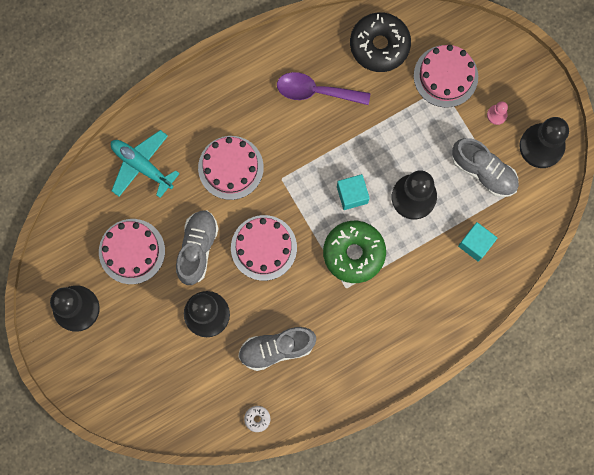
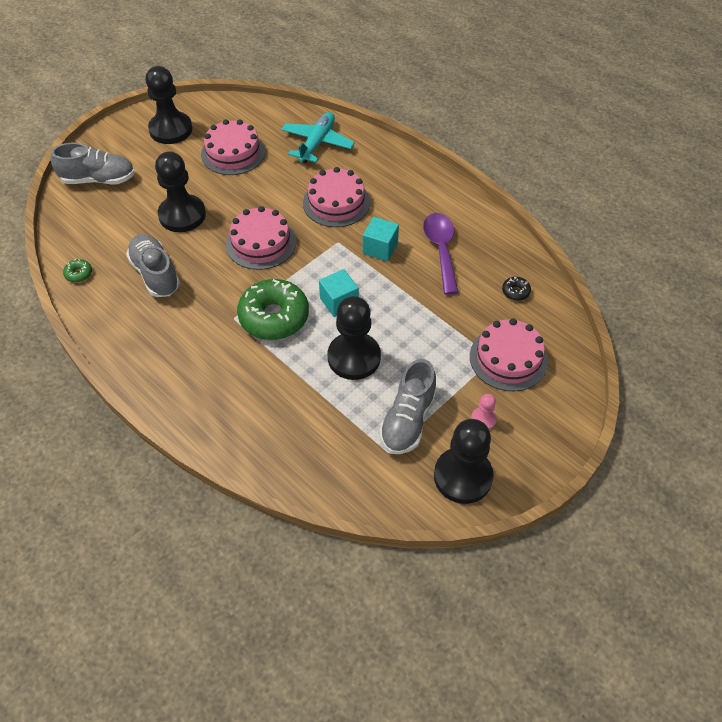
camera: 75 degrees right, 25 degrees down
grey shoe [176,210,218,285] -> grey shoe moved to [51,142,135,184]
white donut [244,406,270,432] -> green donut [63,259,92,282]
black donut [350,12,411,72] -> black donut [502,277,531,301], size x0.41
turquoise cube [458,222,497,262] -> turquoise cube moved to [363,217,399,261]

